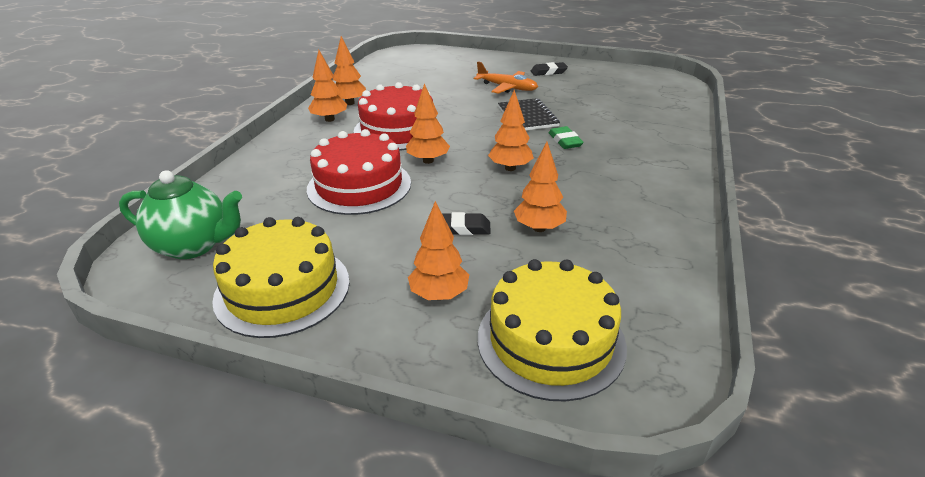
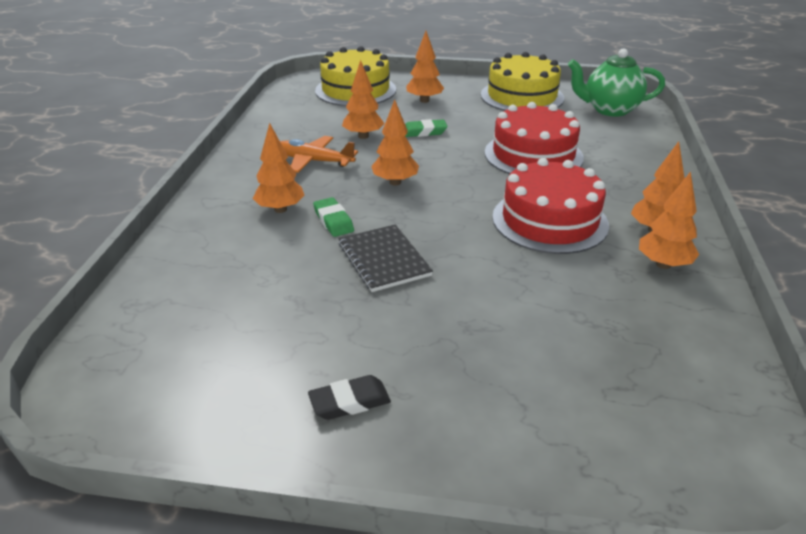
camera: 170 degrees right, 0 degrees up
orange tree [406,83,450,164] -> orange tree moved to [253,123,305,213]
black eraser [442,212,491,235] -> green eraser [405,119,447,137]
orange plane [474,61,538,94] -> orange plane moved to [280,136,358,173]

